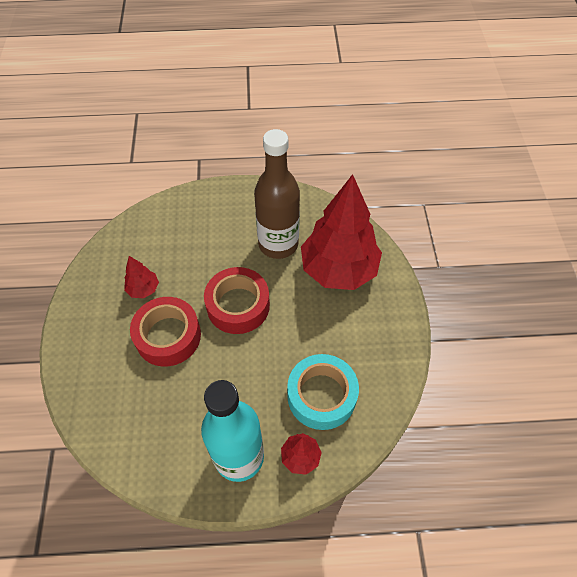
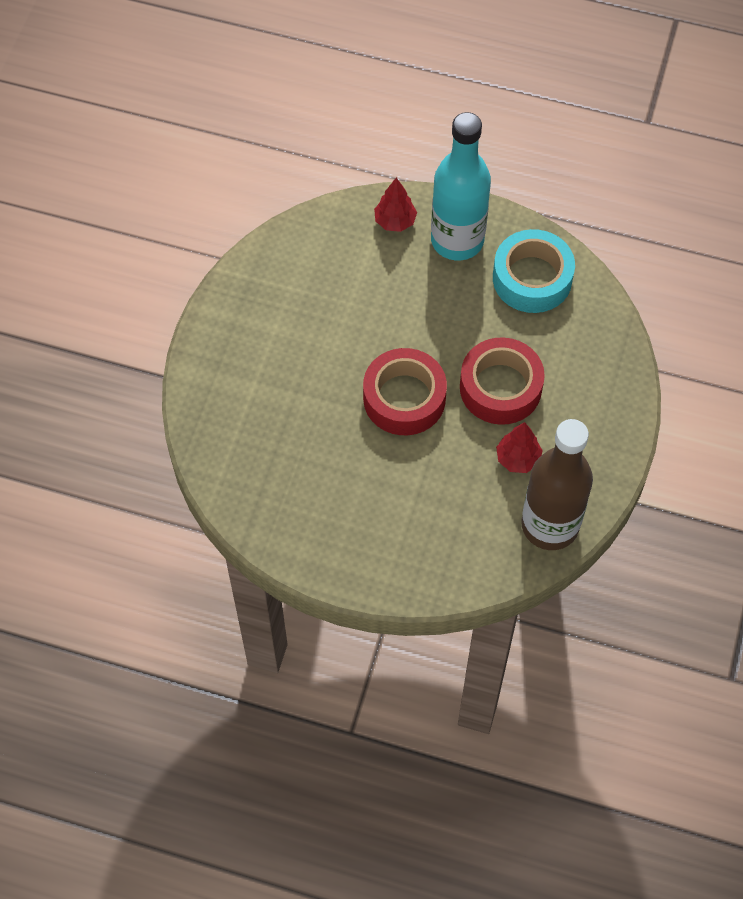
camera: 160 degrees left, 5 degrees up
brown bottle [254,129,300,259] -> brown bottle moved to [521,419,593,550]
turquoise tape [287,354,359,430] -> turquoise tape moved to [493,229,575,313]
red tree [301,174,382,290] -> none

